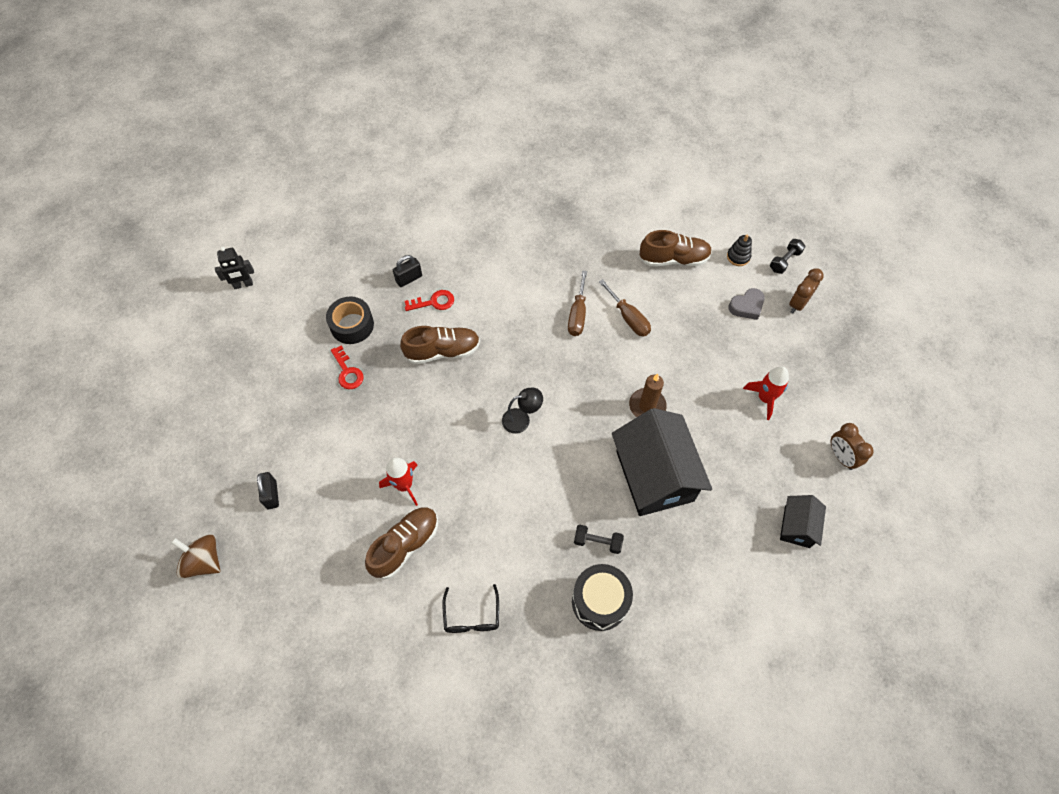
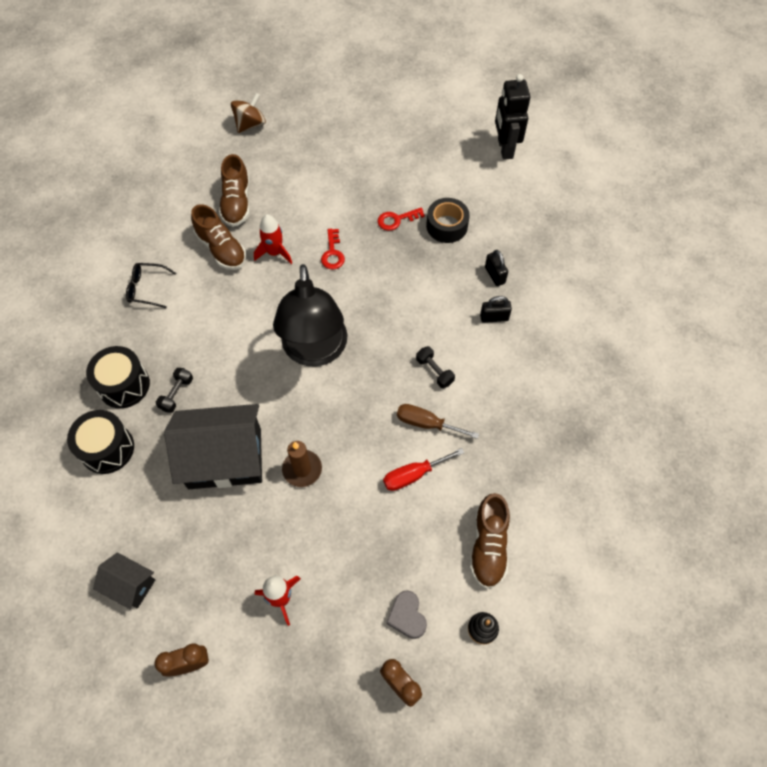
camera: 100 degrees right, 0 degrees up
black robot [215,247,254,289] -> black robot [495,74,530,160], size x1.64
black padlock [257,472,279,509] -> black padlock moved to [480,296,512,323]
brown shoe [400,326,480,364] -> brown shoe moved to [219,154,250,227]
red key [405,290,454,311] -> red key moved to [321,229,345,269]
black lamp [502,387,543,434] -> black lamp [273,264,348,366], size x2.43
brown screwdriver [599,279,651,337] -> red screwdriver [383,448,464,491]
black dumbbell [770,239,805,274] -> black dumbbell moved to [416,346,455,388]
none -> black drum [67,410,134,474]

